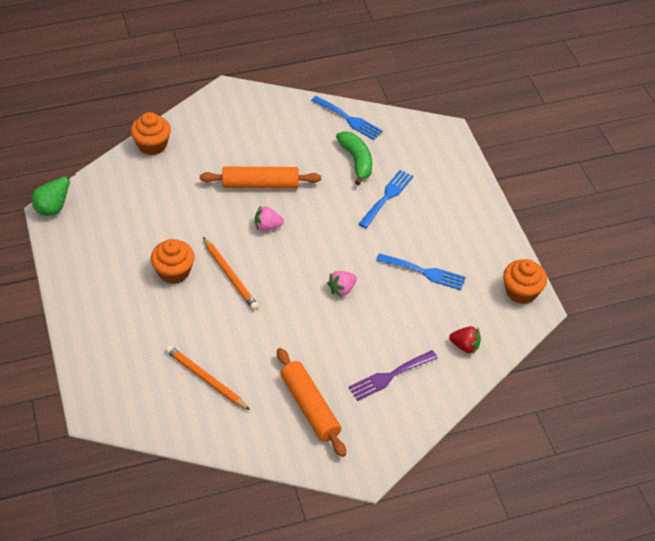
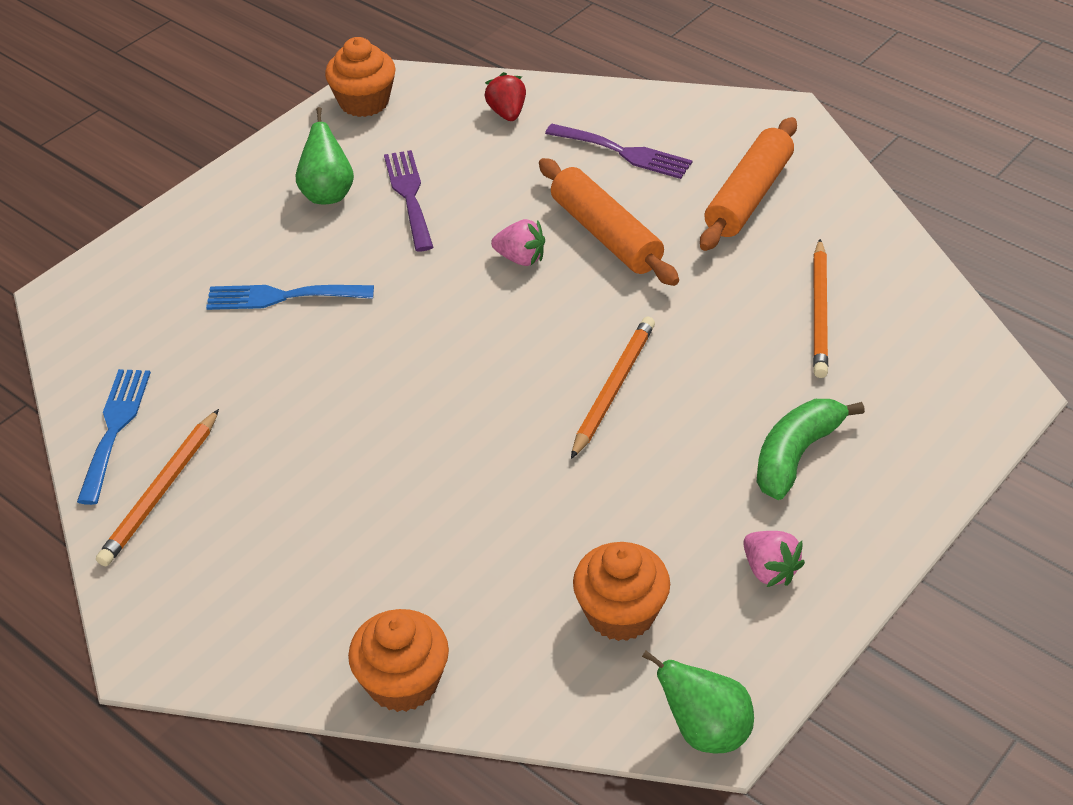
camera: 120 degrees left, 5 degrees down
orange cupcake [151,239,195,284] -> orange cupcake moved to [573,542,670,641]
orange rolling pin [200,167,321,189] -> orange rolling pin moved to [539,158,679,286]
pink strawberry [255,206,284,231] -> pink strawberry moved to [744,531,805,587]
green banana [336,131,372,185] -> green banana moved to [757,399,865,500]
blue fork [376,253,466,290] -> purple fork [384,150,433,251]
none -> orange pencil [96,409,219,566]
none -> green pear [296,107,354,204]

